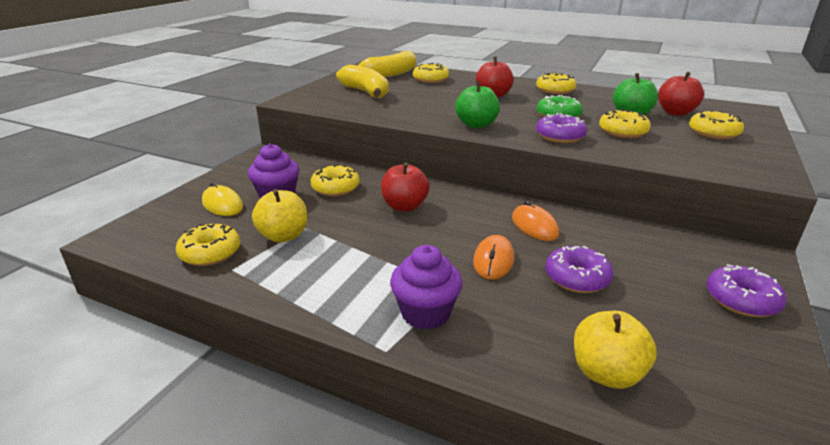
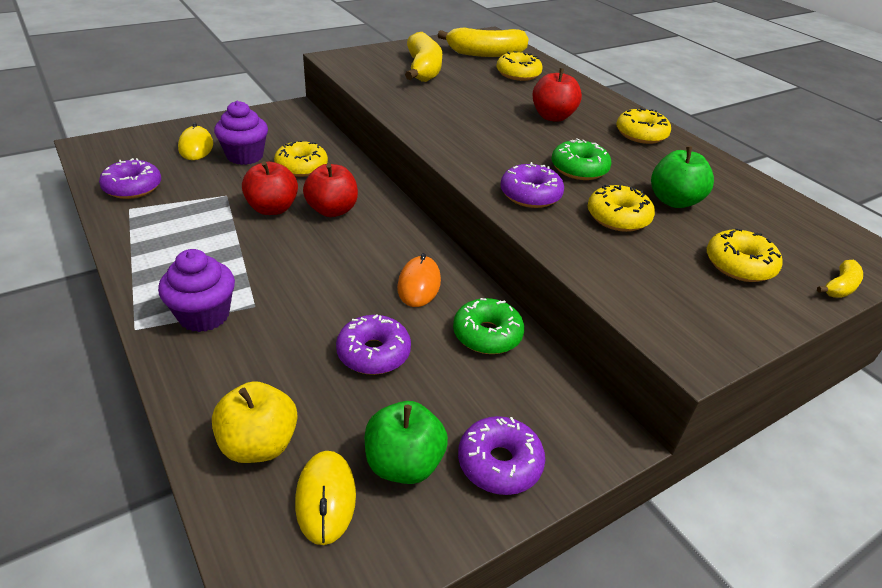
camera: 30 degrees right, 10 degrees up
yellow donut [176,224,240,266] -> purple donut [99,158,161,199]
yellow apple [252,189,307,243] -> none
green apple [455,81,500,128] -> green apple moved to [365,401,448,484]
orange mouse [473,235,514,280] -> none
red apple [658,72,704,116] -> red apple moved to [242,161,298,215]
none -> yellow mouse [295,451,356,545]
none -> green donut [453,298,524,354]
none -> yellow banana [817,260,863,298]

